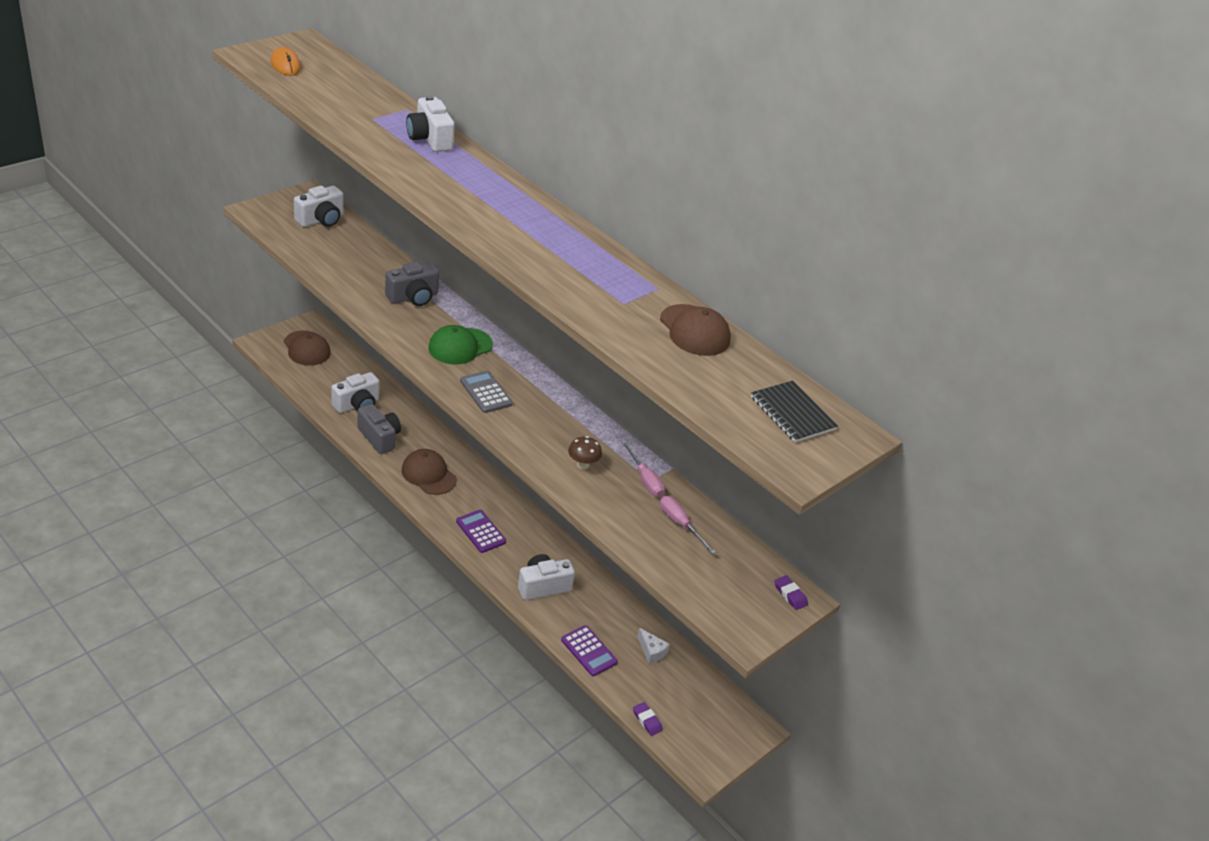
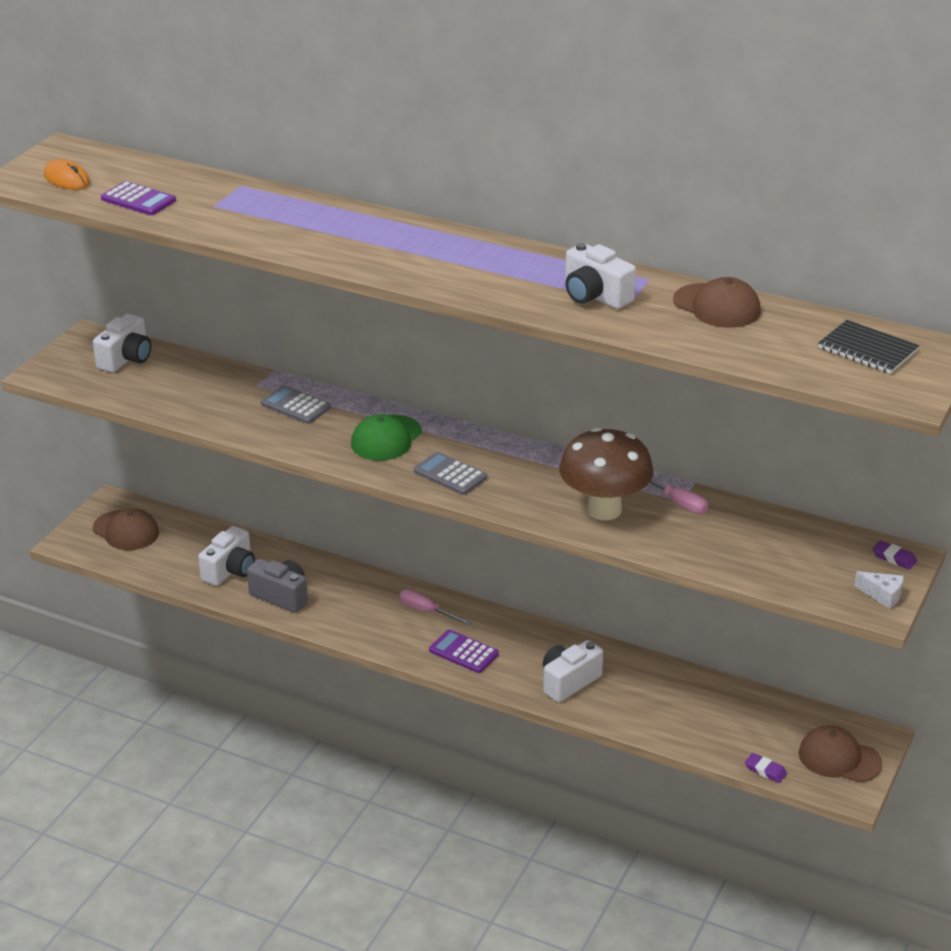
camera: 15 degrees left, 5 degrees down
grey camera [385,262,439,306] -> grey calculator [261,385,331,424]
brown cap [402,449,457,495] -> brown cap moved to [799,725,883,782]
white camera [406,95,455,152] -> white camera moved to [565,243,636,309]
purple calculator [561,625,618,676] -> purple calculator moved to [101,181,176,215]
brown mushroom [568,436,602,469] -> brown mushroom [559,427,654,520], size x2.36
white cheese [637,628,670,664] -> white cheese moved to [854,571,904,609]
pink screwdriver [660,496,716,554] -> pink screwdriver moved to [399,589,472,626]

